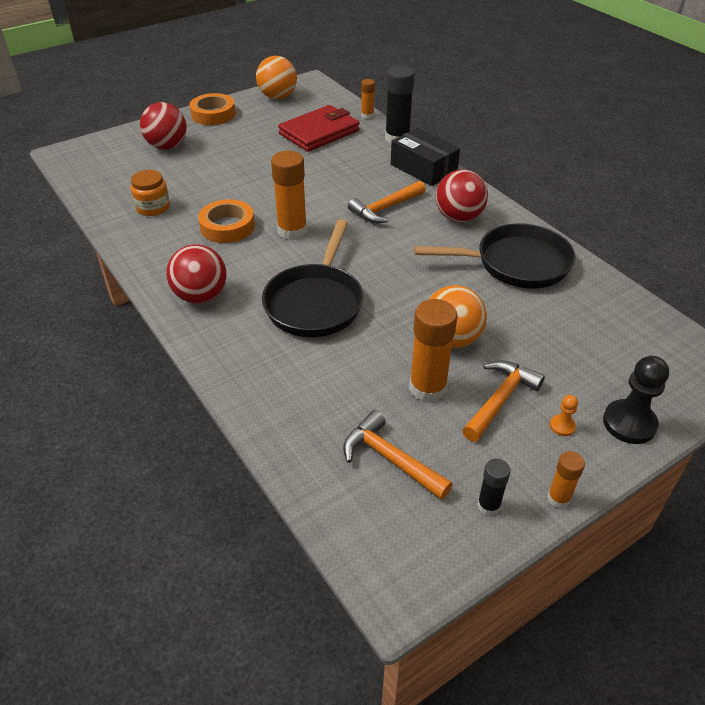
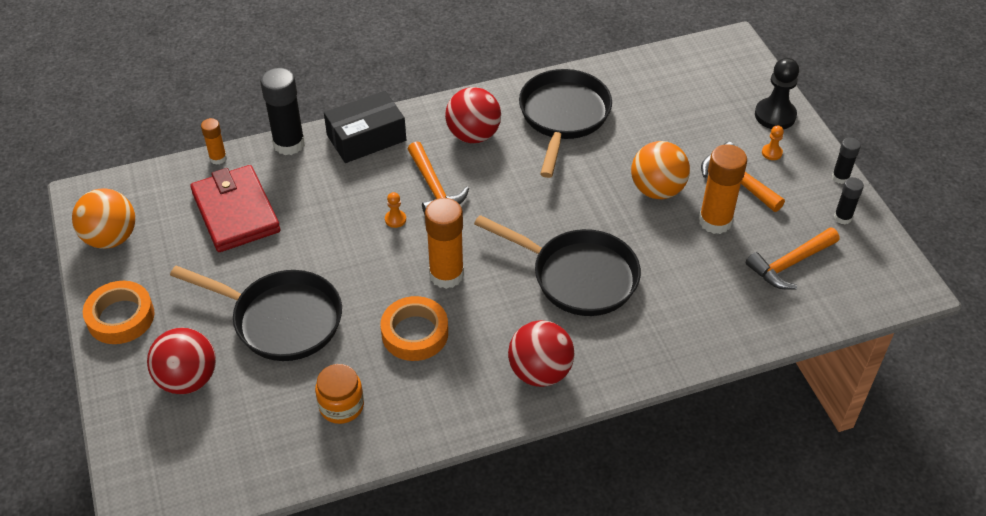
camera: 75 degrees left, 5 degrees up
orange glue stick [547,451,585,508] -> black glue stick [832,137,861,184]
none -> black pan [170,266,342,361]
none -> orange pawn [385,192,406,228]

